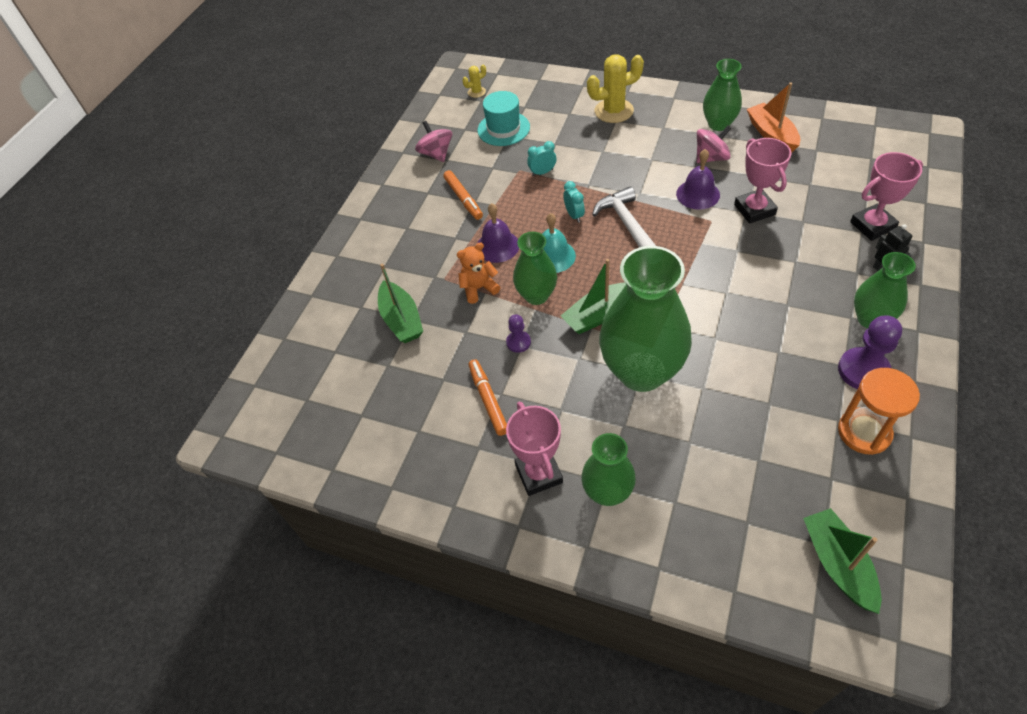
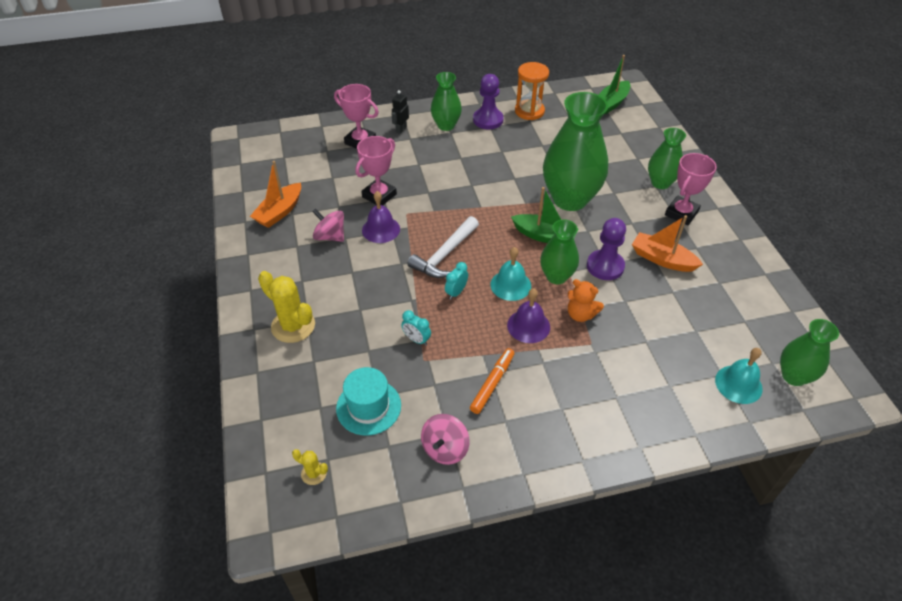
camera: 130 degrees left, 5 degrees down
green boat [378,264,423,343] -> none
orange marker [469,359,507,436] -> orange boat [632,215,703,272]
purple pawn [506,314,531,353] -> purple pawn [587,218,626,280], size x1.83
green vase [703,59,742,131] -> green vase moved to [780,319,839,386]
none -> turquoise bell [715,348,763,404]

